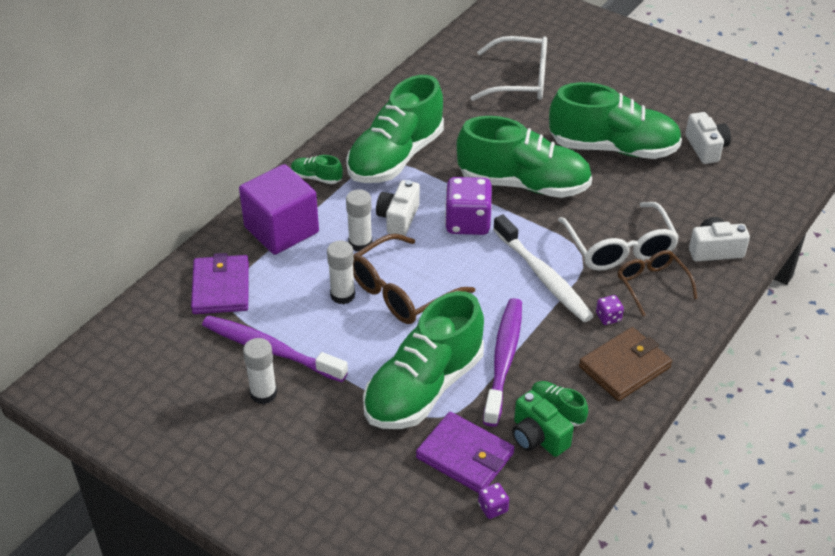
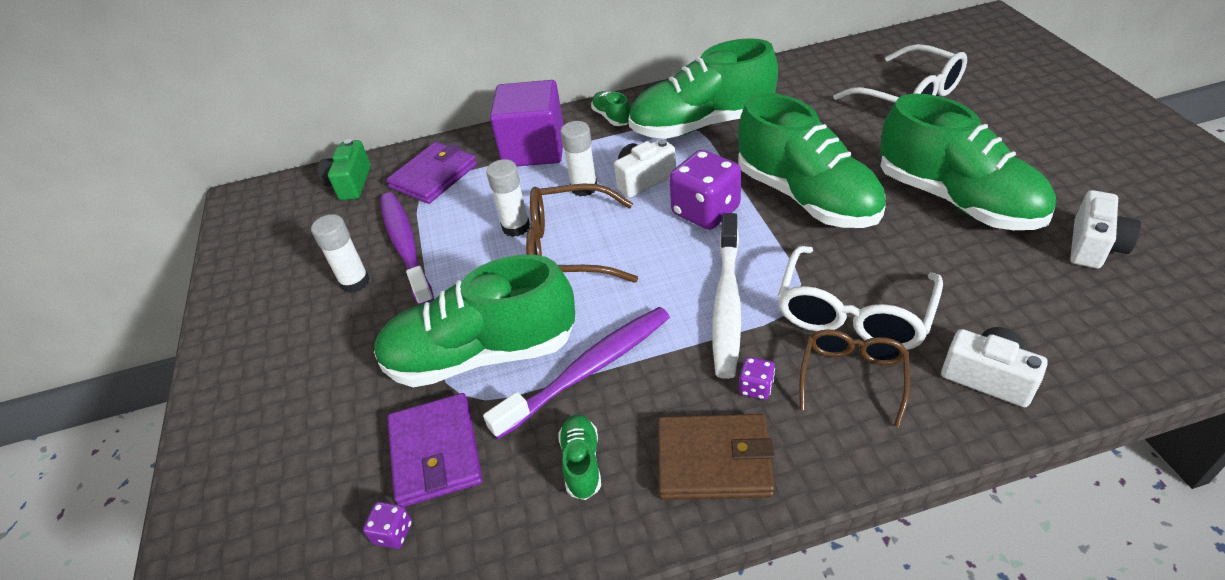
camera: 45 degrees right, 0 degrees up
green camera [512,390,574,457] -> green camera moved to [318,139,371,200]

